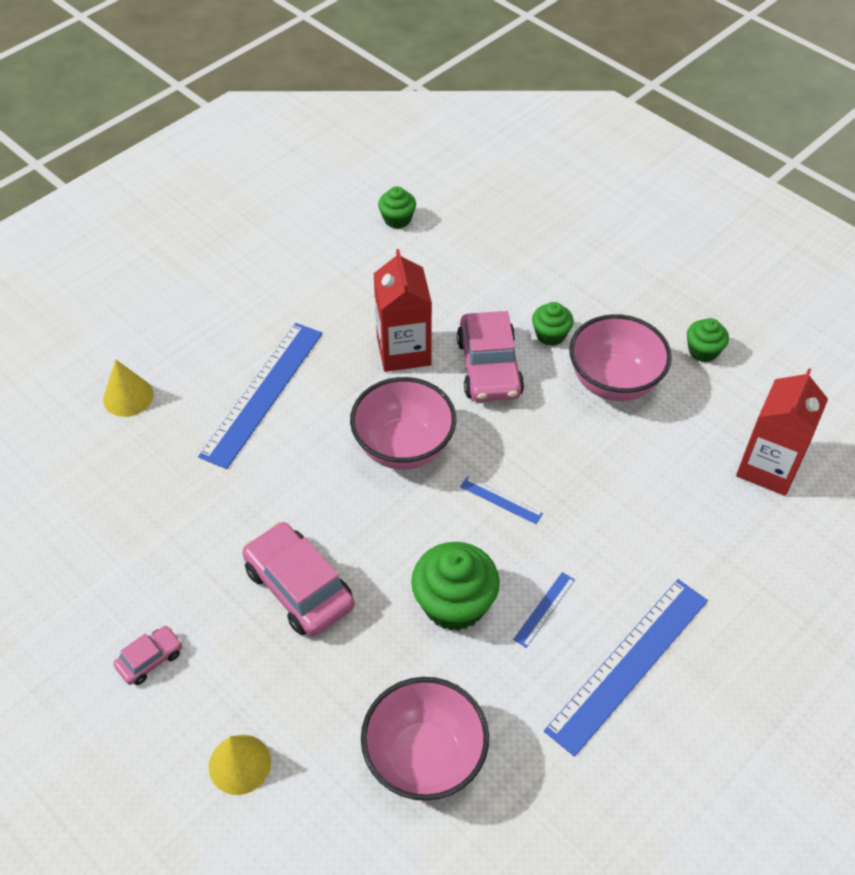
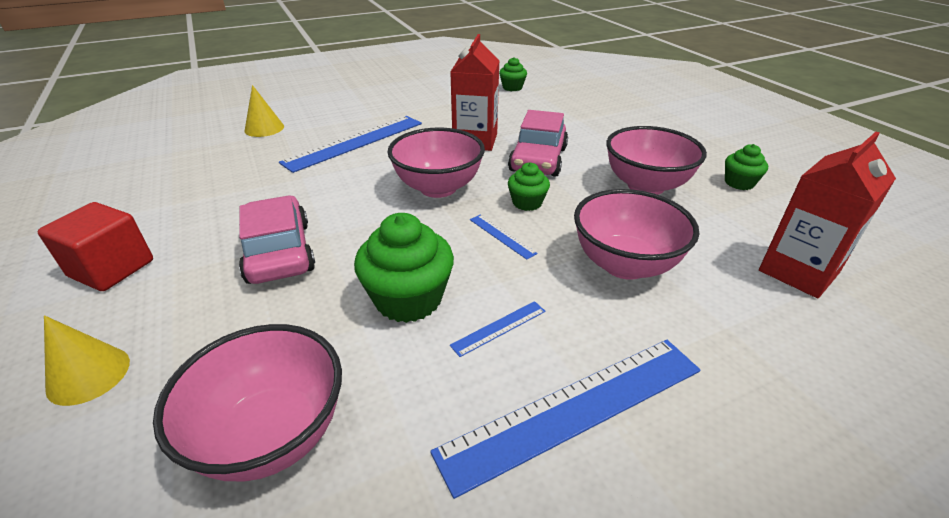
camera: 20 degrees right, 15 degrees down
pink car [113,626,182,685] -> red cube [38,202,153,291]
green cupcake [532,302,574,346] -> green cupcake moved to [508,162,550,211]
none -> pink bowl [574,189,699,280]

